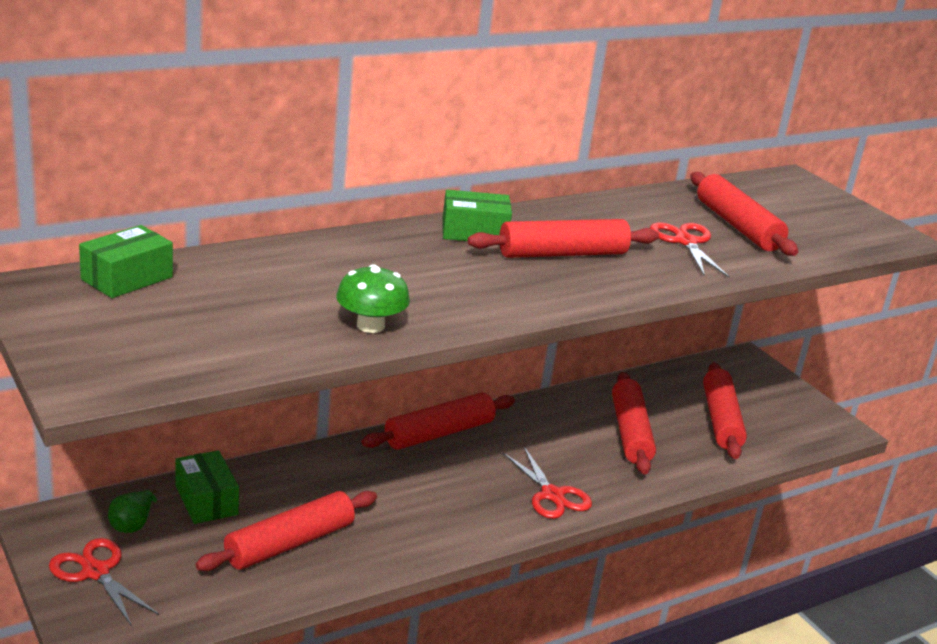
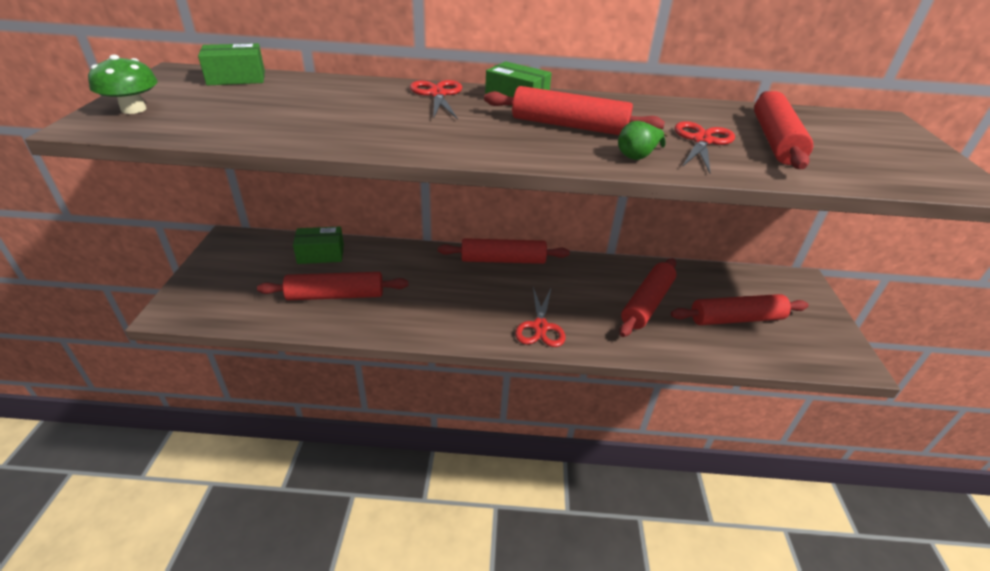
camera: 35 degrees right, 10 degrees up
red scissors [49,538,159,626] -> red scissors moved to [410,80,462,120]
green pear [108,489,157,533] -> green pear moved to [618,121,668,160]
green box [175,450,239,524] -> green box turned 75 degrees clockwise [293,227,344,264]
green mushroom [336,264,410,333] -> green mushroom moved to [88,55,158,114]
red rolling pin [703,363,747,459] -> red rolling pin turned 45 degrees clockwise [671,294,809,325]

